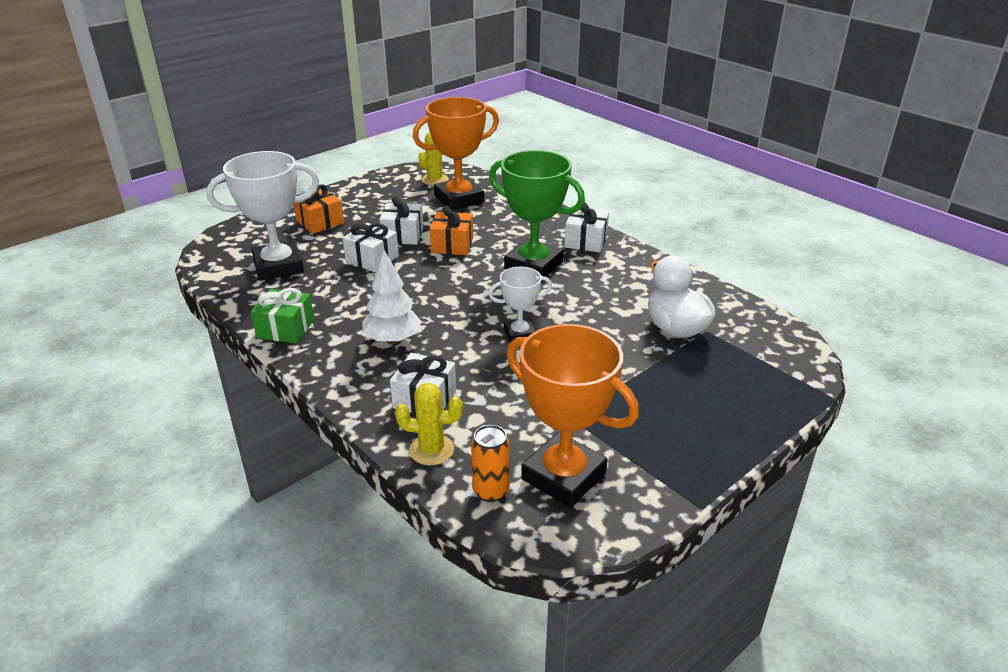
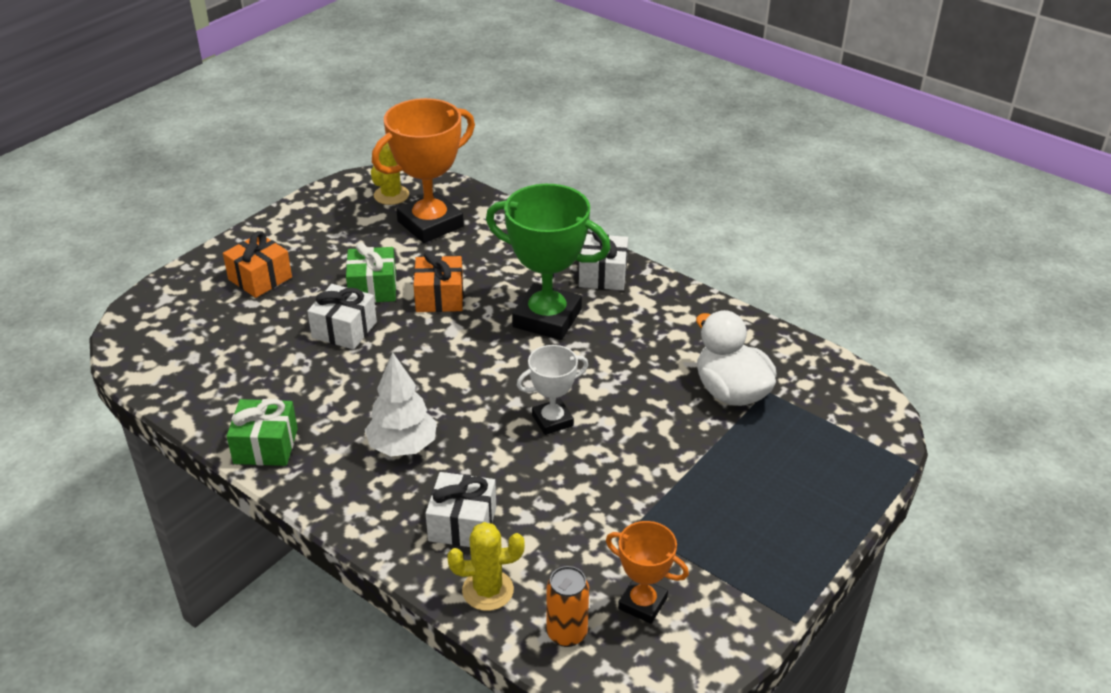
camera: 10 degrees left, 5 degrees up
white trophy [206,151,319,281] -> none
white gift [379,197,423,245] -> green gift [346,242,397,302]
orange trophy [506,324,639,507] -> orange trophy [606,521,689,624], size x0.54

